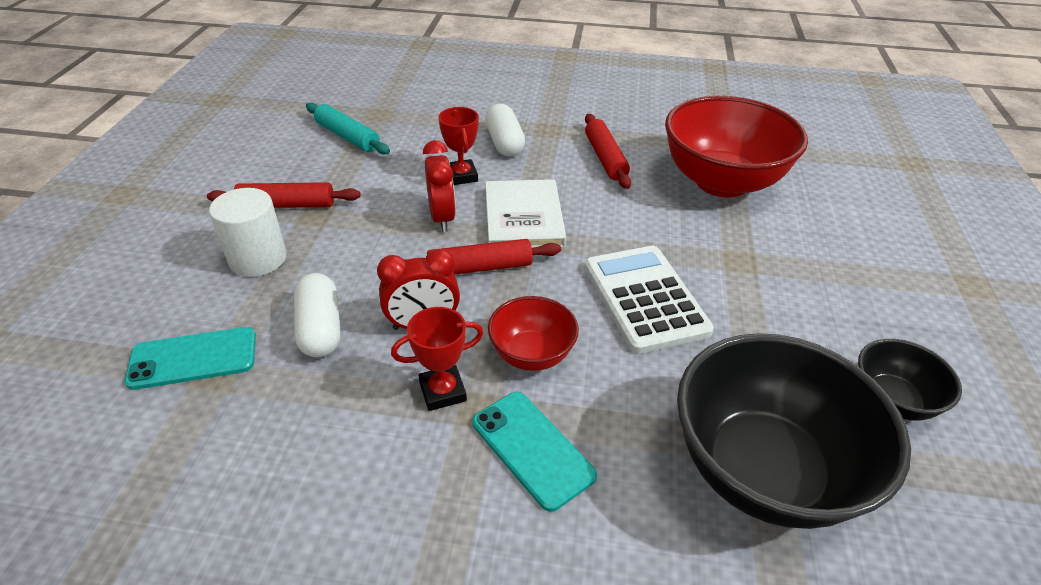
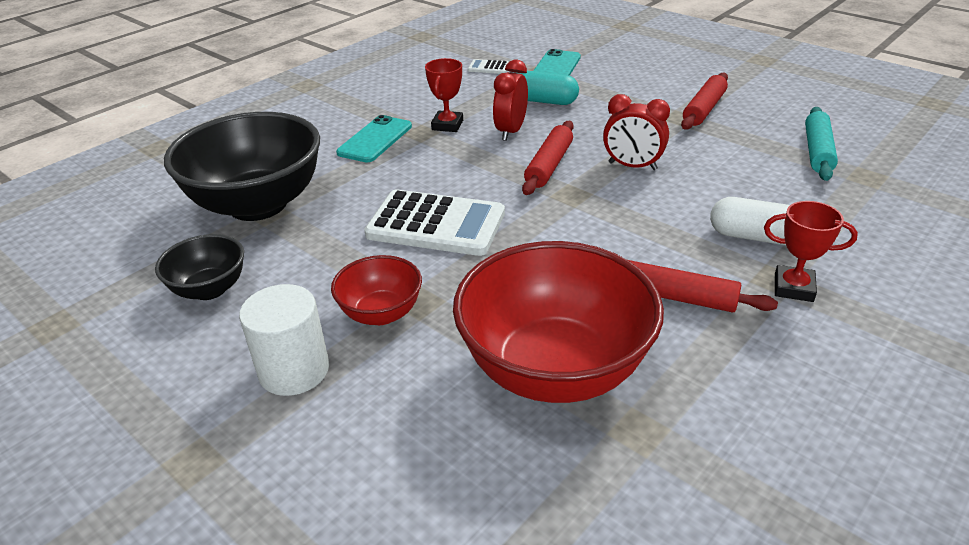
camera: 125 degrees right, 5 degrees down
white cylinder [209,188,287,277] -> white cylinder moved to [239,284,329,396]
white capsule [294,273,340,357] -> turquoise capsule [519,71,579,105]
turquoise rolling pin [306,102,390,155] -> turquoise rolling pin turned 60 degrees counterclockwise [805,107,838,181]
red trophy [438,107,479,185] -> red trophy moved to [764,201,858,302]
turquoise phone [472,392,597,512] -> turquoise phone turned 60 degrees counterclockwise [336,115,412,163]
white book [485,179,566,248] -> none
red bowl [488,296,579,371] -> red bowl moved to [331,255,422,325]
none -> white calculator [468,59,509,74]

